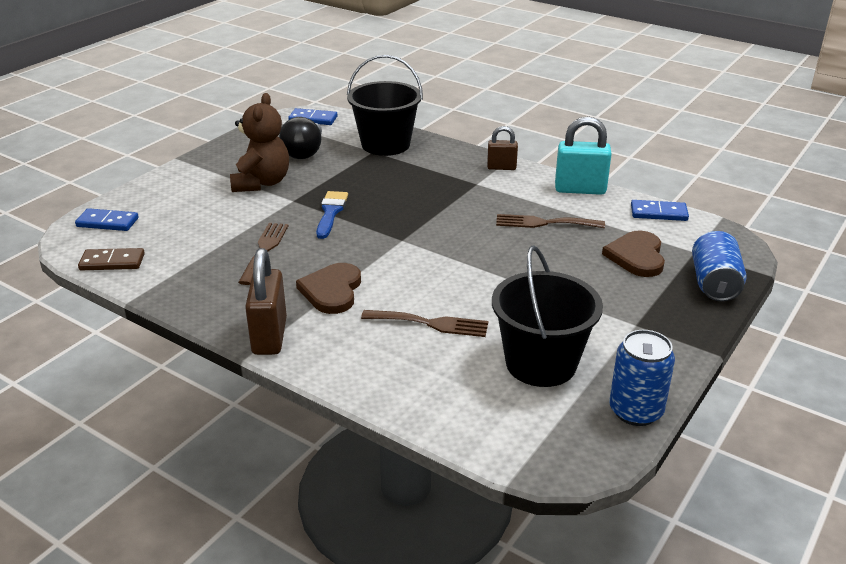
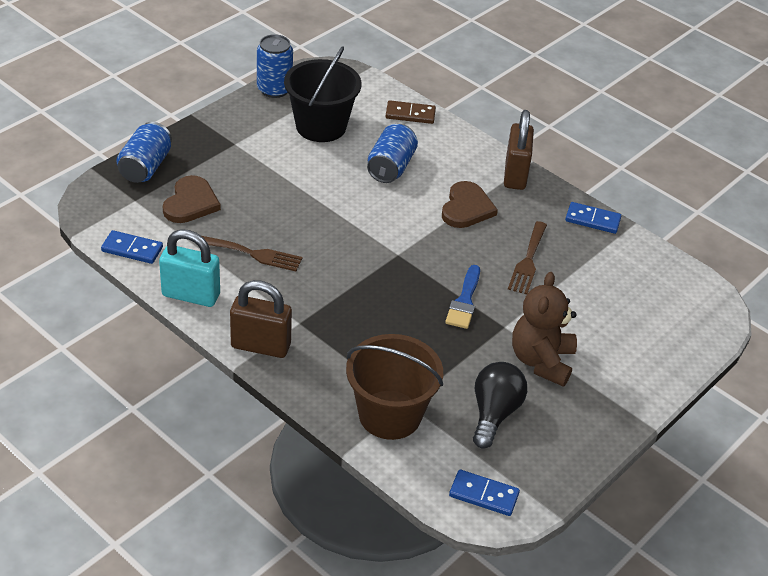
camera: 175 degrees left, 10 degrees up
blue domino [75,208,139,231] -> blue domino moved to [565,202,621,234]
brown domino [78,248,145,270] -> brown domino moved to [385,100,436,124]
black bucket [347,55,423,156] -> brown bucket [346,334,443,440]
brown fork [361,310,488,337] -> blue can [367,124,418,183]
brown padlock [487,126,518,170] -> brown padlock [230,280,292,358], size x1.67

